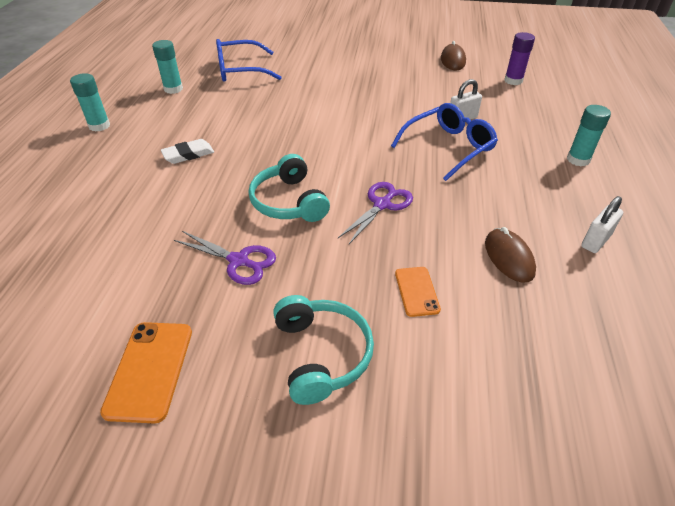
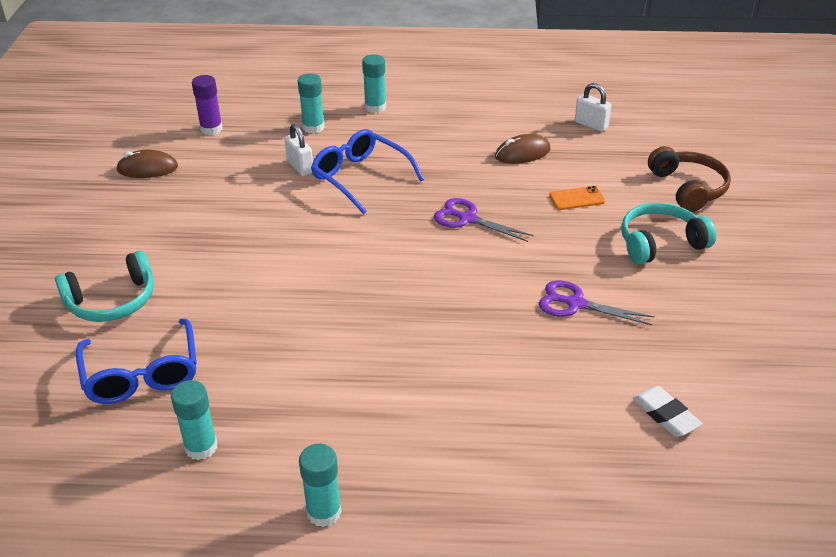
camera: 95 degrees left, 5 degrees down
orange phone [100,322,192,424] -> none
white eraser [160,139,214,164] -> white eraser moved to [633,386,702,437]
purple scissors [174,231,276,285] -> purple scissors turned 90 degrees counterclockwise [539,280,655,325]
turquoise headphones [249,154,330,222] -> turquoise headphones moved to [55,250,154,322]
white padlock [581,196,623,253] -> white padlock moved to [575,83,611,131]
none -> turquoise glue stick [298,73,325,133]
none -> brown headphones [648,146,731,212]

